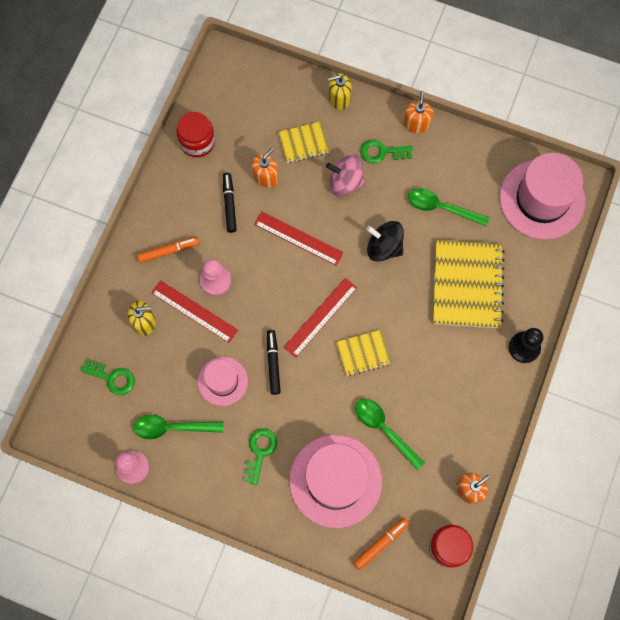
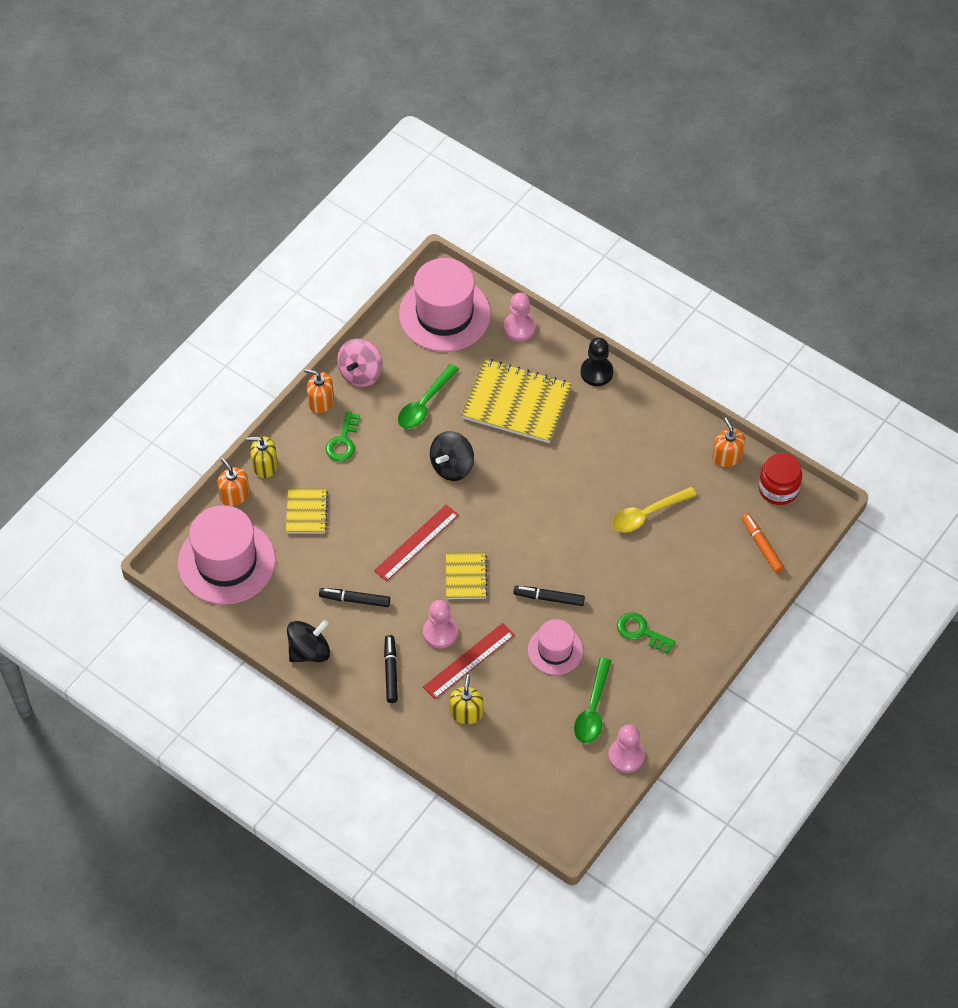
camera: 75 degrees left, 15 degrees down
green key [81,359,135,395] -> none
orange marker [137,237,200,263] -> black marker [384,635,398,703]
red jar [176,112,215,157] -> none
orange soap dispenser [252,148,279,188] -> orange soap dispenser moved to [217,458,250,506]
red ruler [284,278,357,358] -> none
pink hat [289,435,382,528] -> pink hat moved to [178,505,276,605]
pink spinning top [326,154,365,196] -> pink spinning top moved to [337,339,383,387]
yellow soap dispenser [328,73,352,110] -> yellow soap dispenser turned 90 degrees clockwise [246,436,278,478]
yellow notebook [336,330,391,376] -> yellow notebook moved to [446,552,487,599]
green spoon [355,399,425,470] -> yellow spoon [612,487,697,532]
none -> black spinning top [287,620,330,662]
none -> pink pawn [504,293,536,341]

